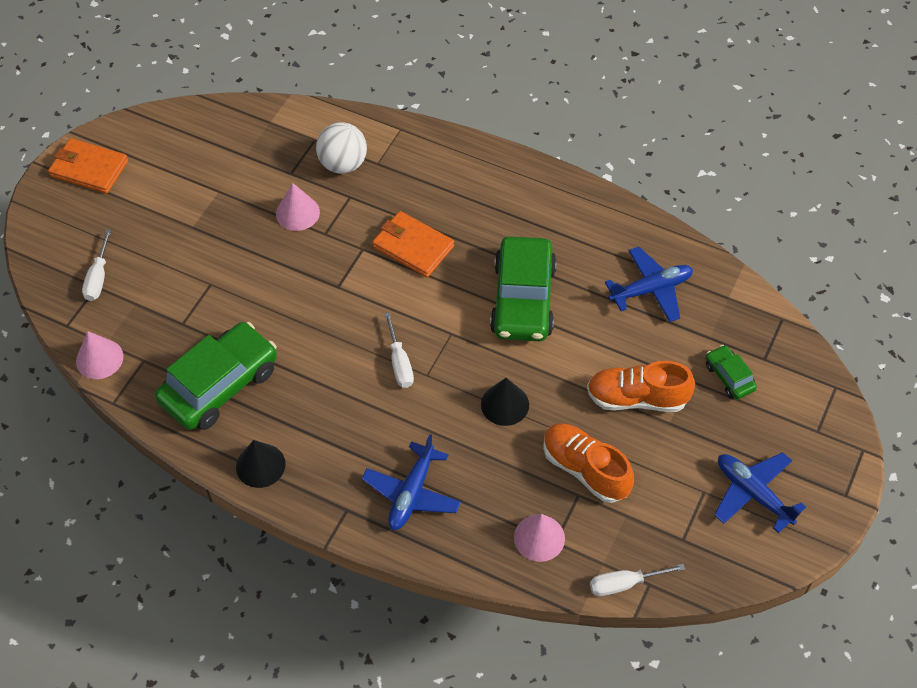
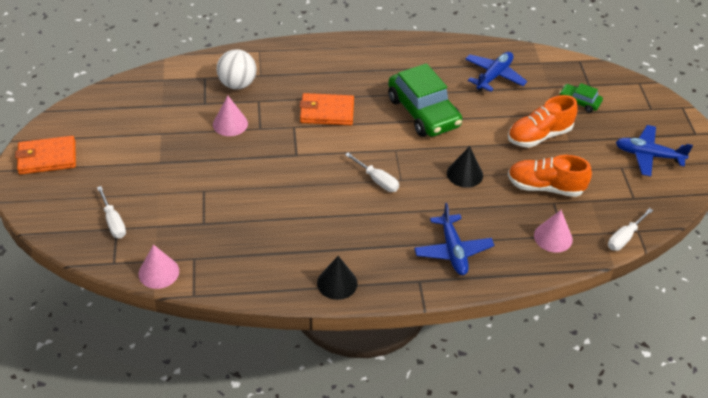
camera: 35 degrees left, 10 degrees down
green car [155,322,277,430] -> none

